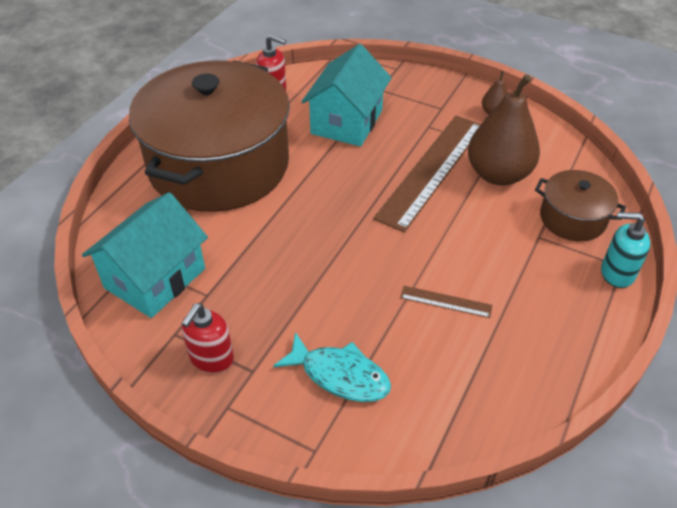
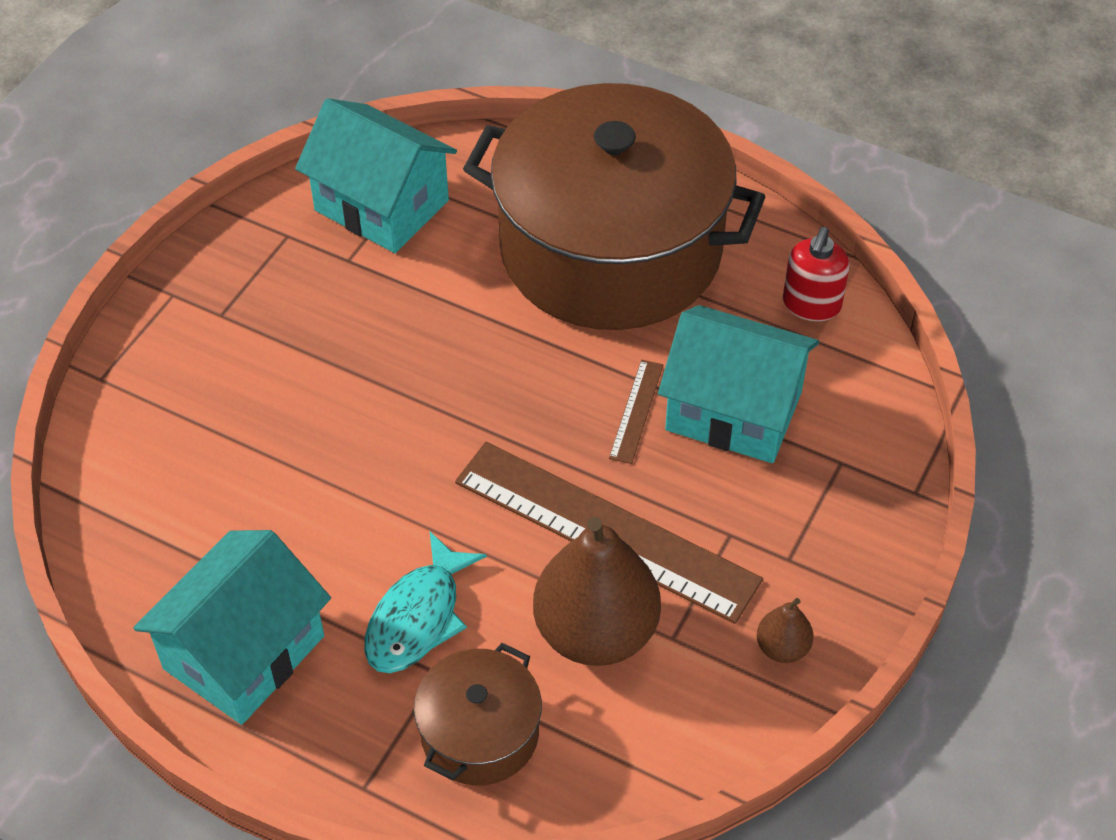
camera: 90 degrees right, 5 degrees up
red soap dispenser [181,303,234,373] -> none
turquoise fish [273,332,391,402] -> turquoise fish moved to [365,532,487,673]
brown ruler [400,286,493,318] -> brown ruler moved to [609,360,663,464]
turquoise soap dispenser [601,212,651,288] -> none
none -> turquoise house [133,530,331,725]

